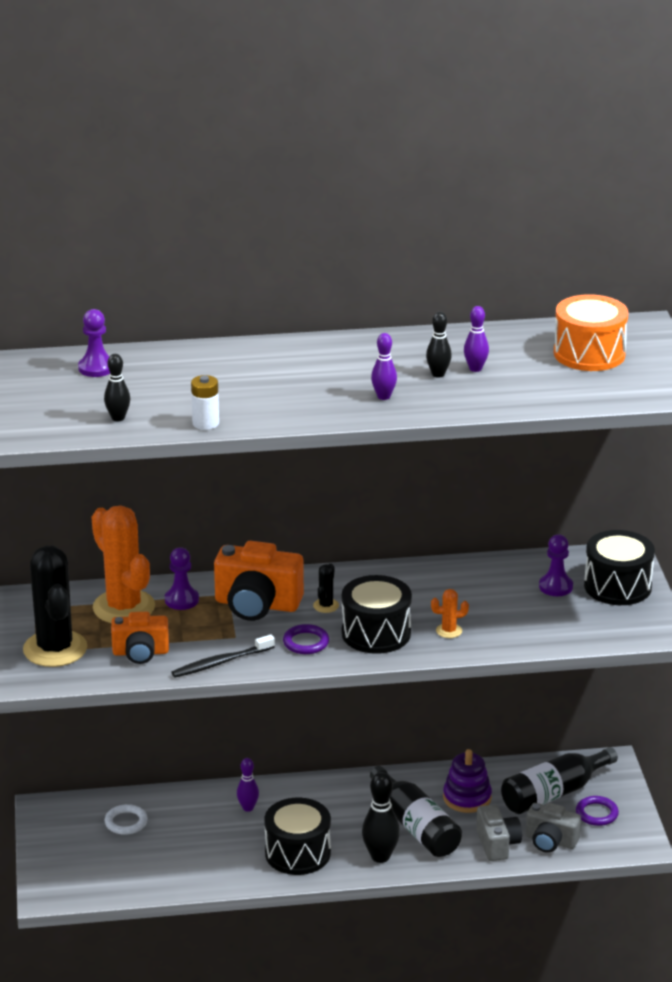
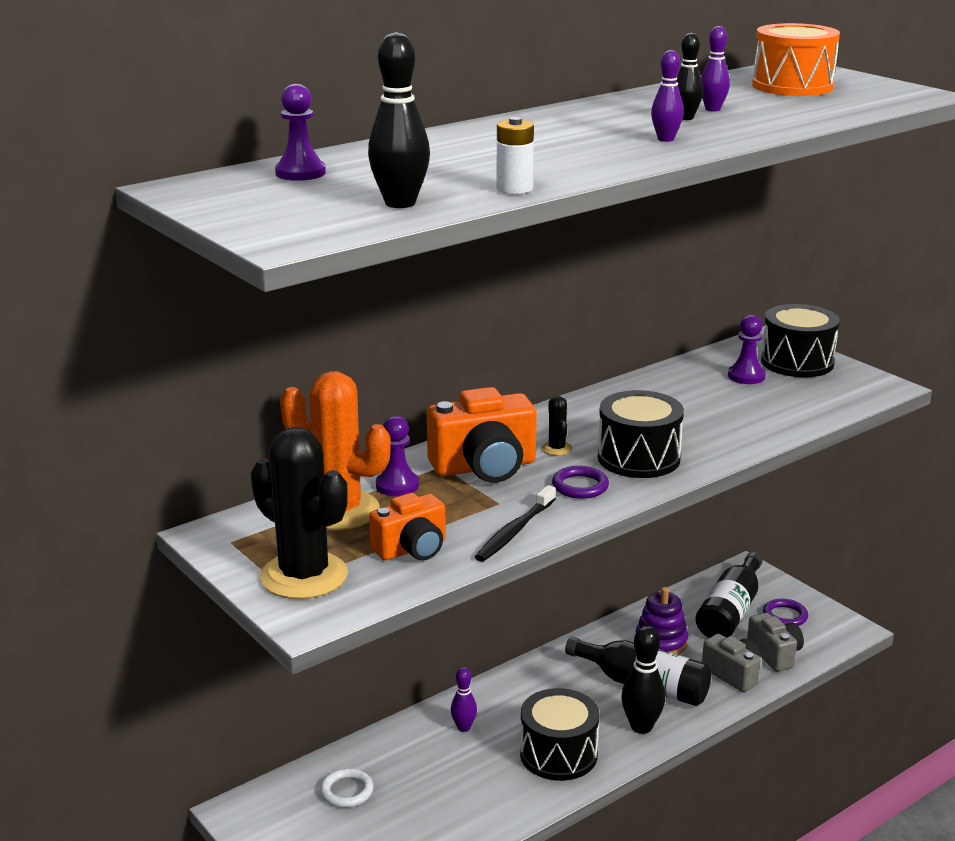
camera: 30 degrees left, 5 degrees down
black bowling pin [104,354,130,421] -> black bowling pin [368,32,430,208], size x1.65
orange cactus [431,589,469,638] -> none
grey camera [526,803,581,853] -> grey camera turned 105 degrees counterclockwise [747,613,804,672]

